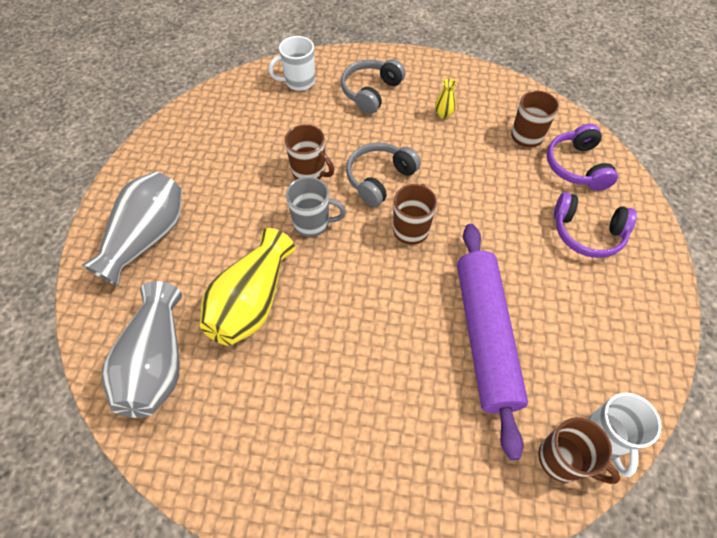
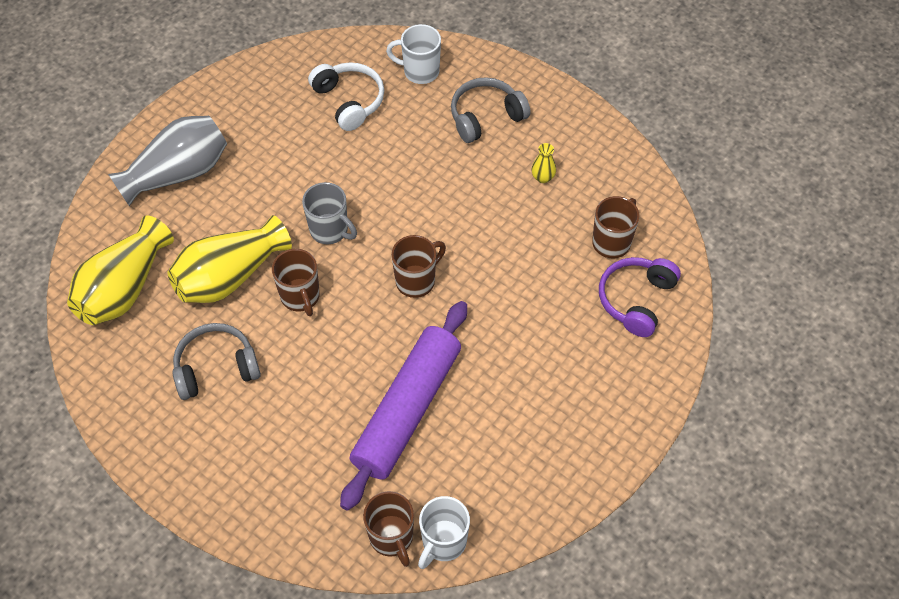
camera: 30 degrees right, 0 degrees up
grey vase [101,281,182,418] -> yellow vase [67,215,174,325]
brown mug [285,124,334,179] -> brown mug moved to [272,249,320,316]
grey headphones [346,142,421,207] -> grey headphones moved to [173,323,261,400]
purple headphones [554,192,637,258] -> none
none -> white headphones [308,62,384,131]

